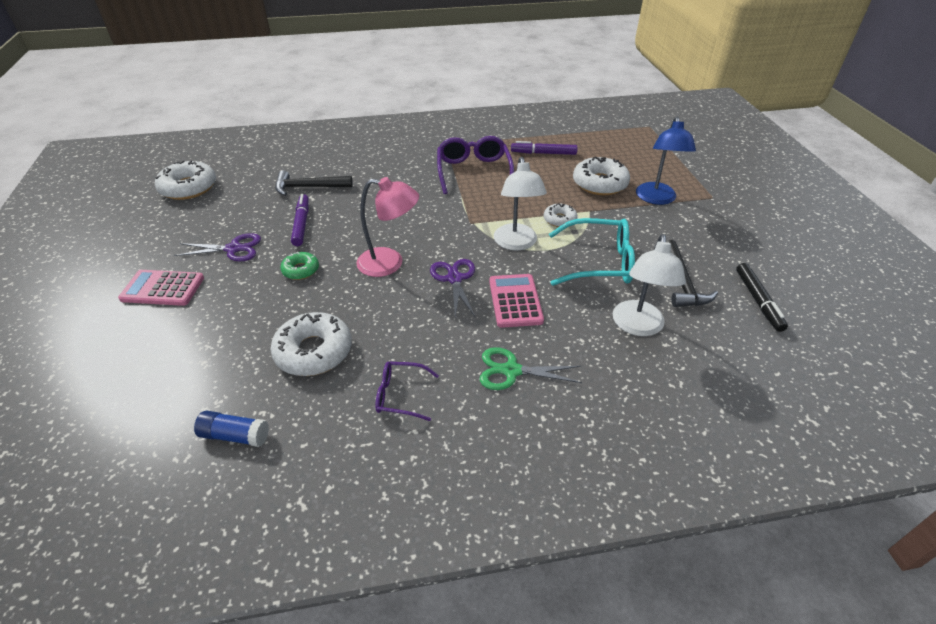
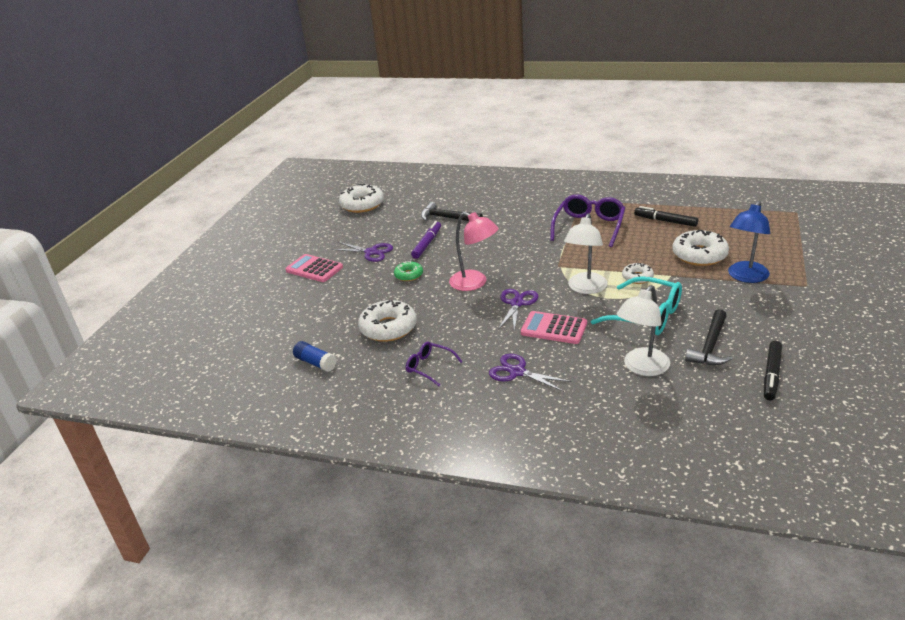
camera: 30 degrees right, 10 degrees down
green scissors [480,347,582,390] -> purple scissors [489,354,572,392]
pink calculator [489,274,544,328] -> pink calculator turned 90 degrees counterclockwise [521,311,587,344]
purple marker [511,141,578,155] -> black marker [634,206,698,227]

